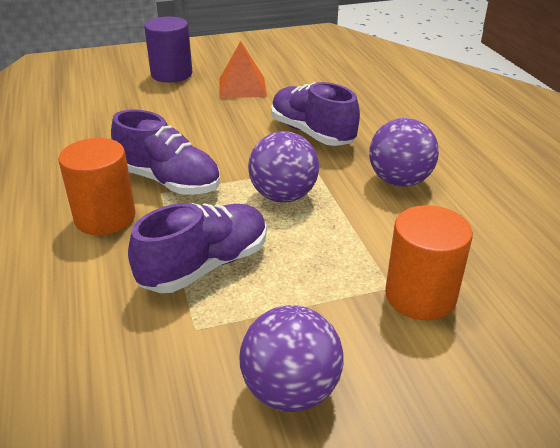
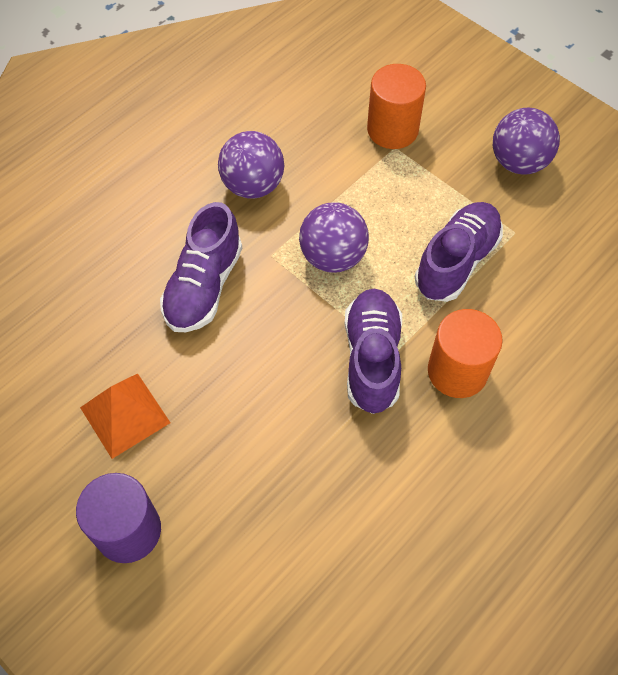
camera: 120 degrees left, 25 degrees up
purple shoe [128,203,267,293] -> purple shoe turned 105 degrees clockwise [415,202,503,302]

